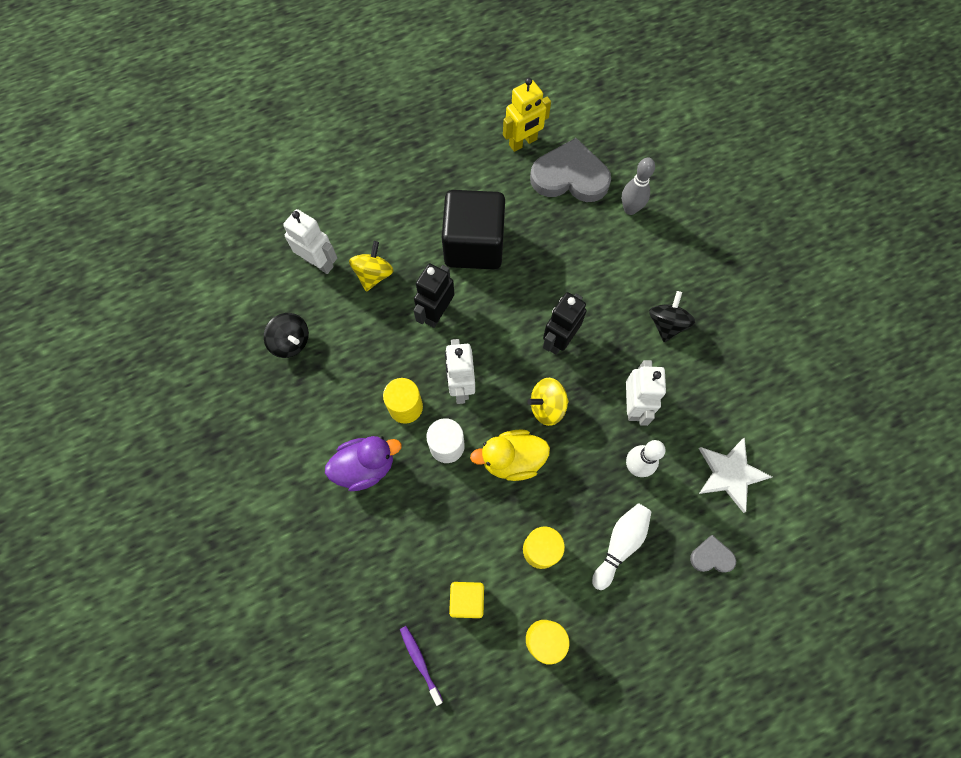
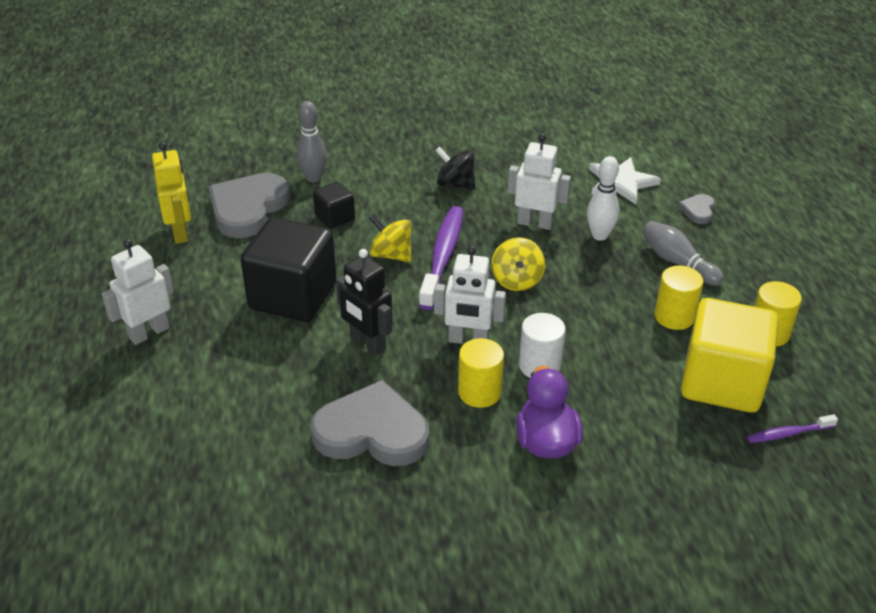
camera: 75 degrees left, 30 degrees down
black spinning top [264,313,309,358] -> none
white robot [283,209,337,274] -> white robot moved to [102,239,174,345]
yellow spinning top [349,241,394,292] -> yellow spinning top moved to [369,214,411,262]
yellow cube [449,582,484,618] -> yellow cube [681,298,778,413], size x2.07
yellow duck [470,429,550,481] -> none
black robot [543,292,587,355] -> purple toothbrush [419,206,463,310]
white bowling pin [592,503,652,590] -> grey bowling pin [642,221,724,286]
none -> grey heart [311,380,429,466]
none -> black cube [313,182,355,229]

